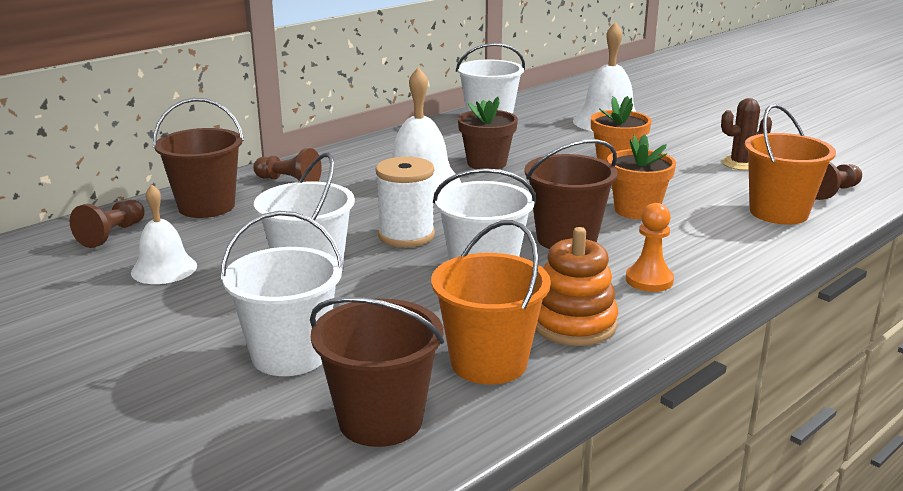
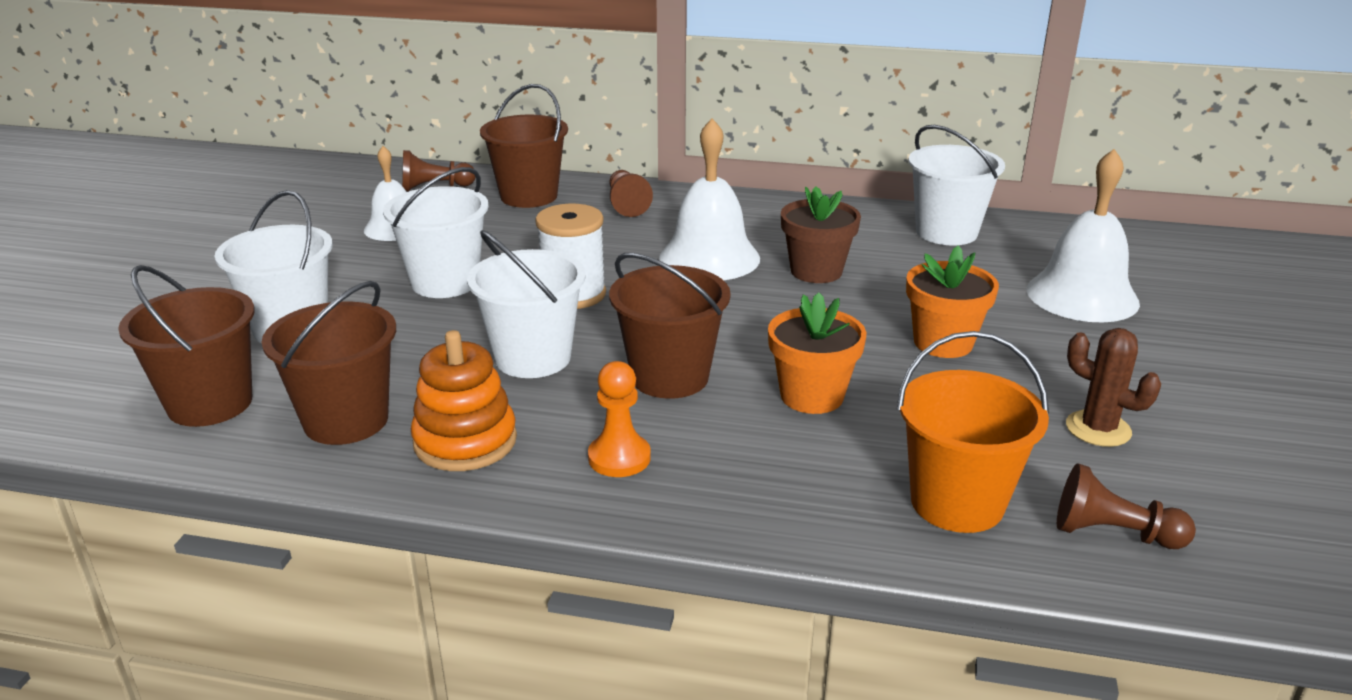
camera: 55 degrees right, 5 degrees up
orange bucket [431,220,551,385] -> brown bucket [261,281,396,445]

